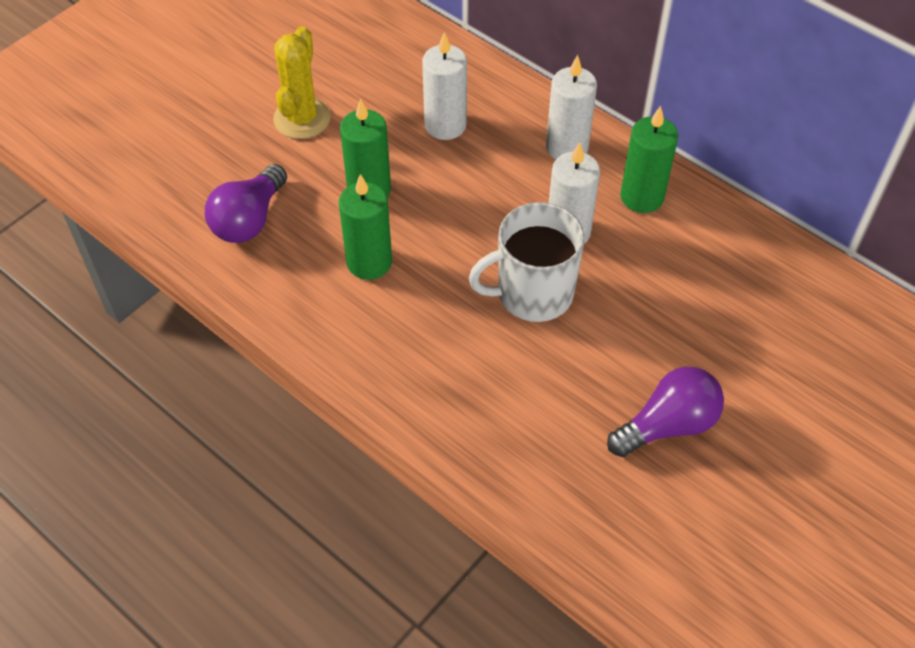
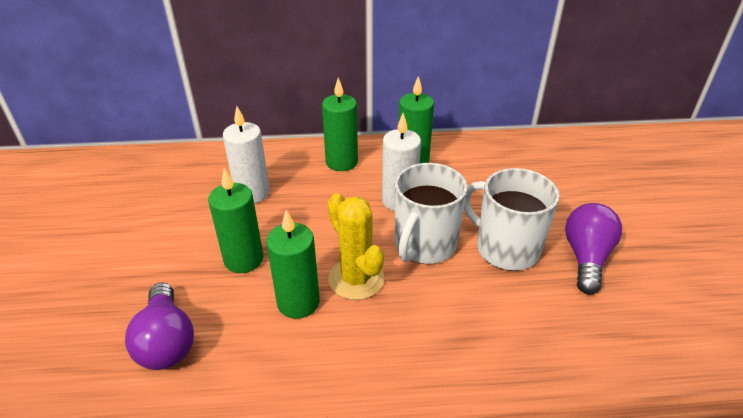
camera: 45 degrees left, 15 degrees down
yellow cactus [273,26,331,139] -> yellow cactus moved to [328,193,384,300]
white candle [546,55,597,160] -> green candle [322,78,358,171]
none -> white mug [464,168,560,271]

